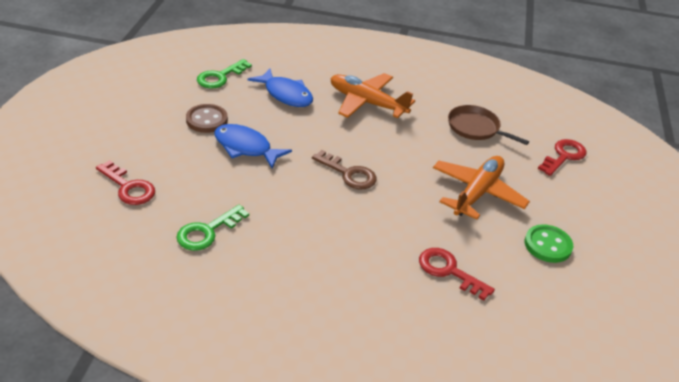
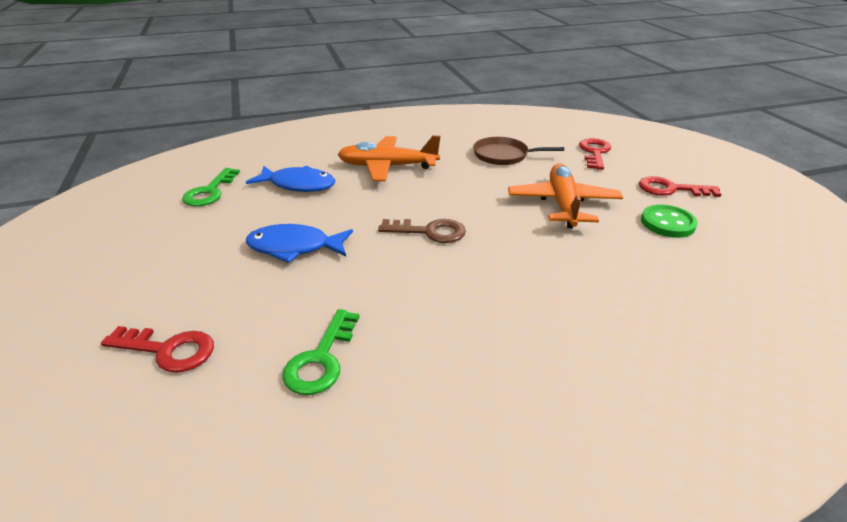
camera: 25 degrees left, 5 degrees down
brown button [186,104,228,133] -> none
red key [419,248,495,301] -> red key moved to [639,176,721,197]

